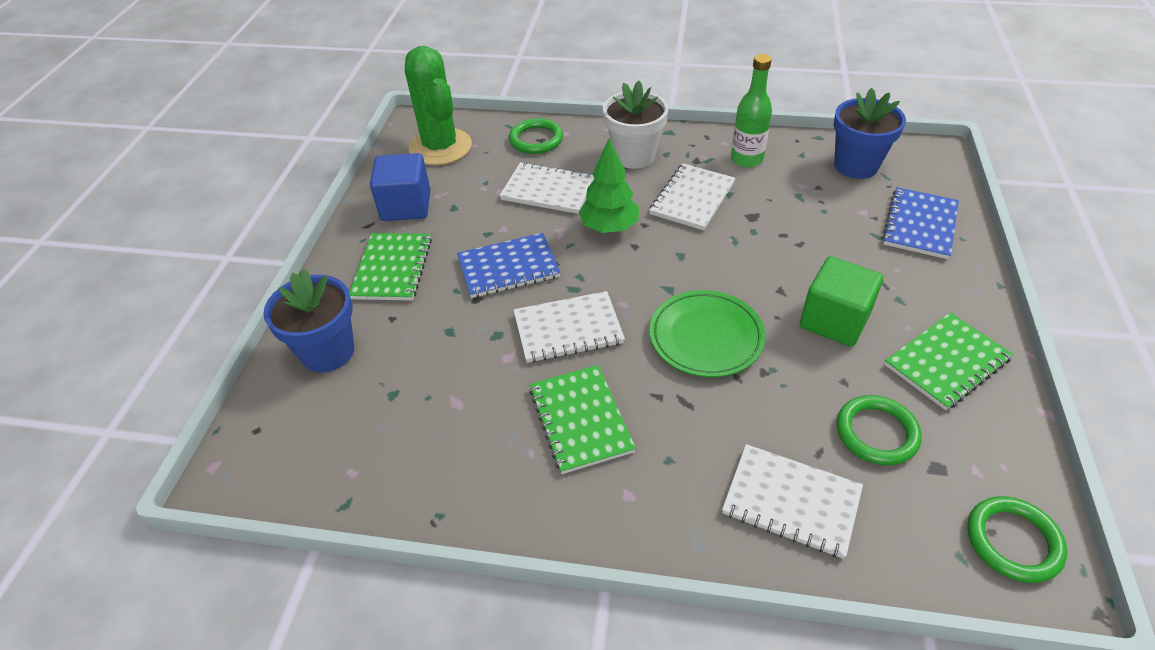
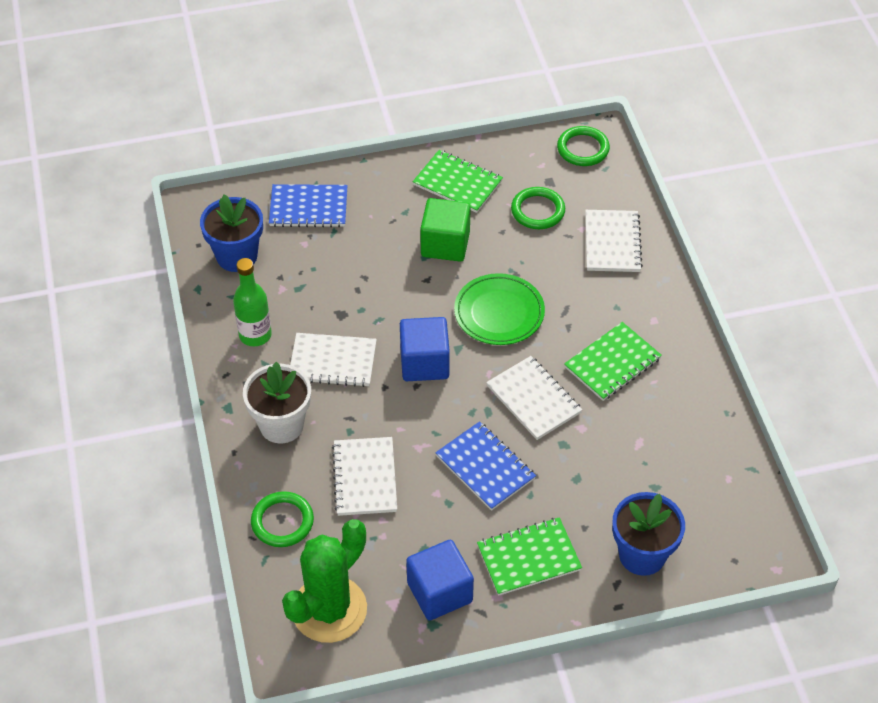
camera: 115 degrees left, 5 degrees up
green tree [579,139,639,233] -> none
none -> blue cube [400,317,450,381]

